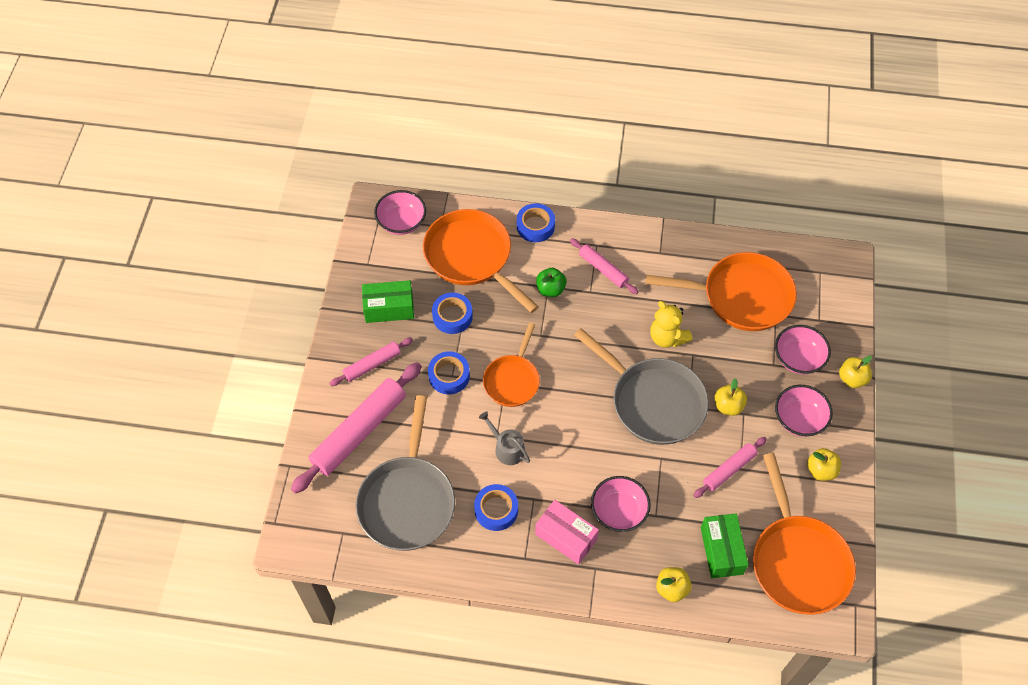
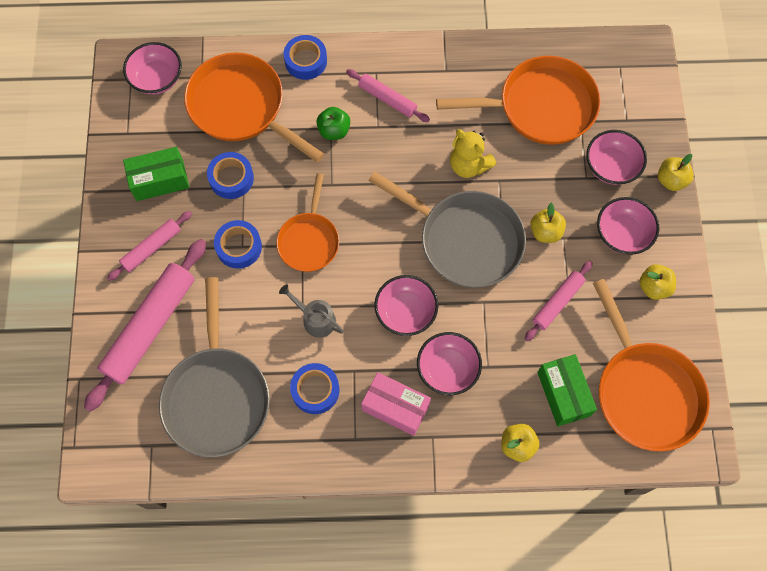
camera: 10 degrees left, 10 degrees up
none -> pink bowl [374,275,438,336]

